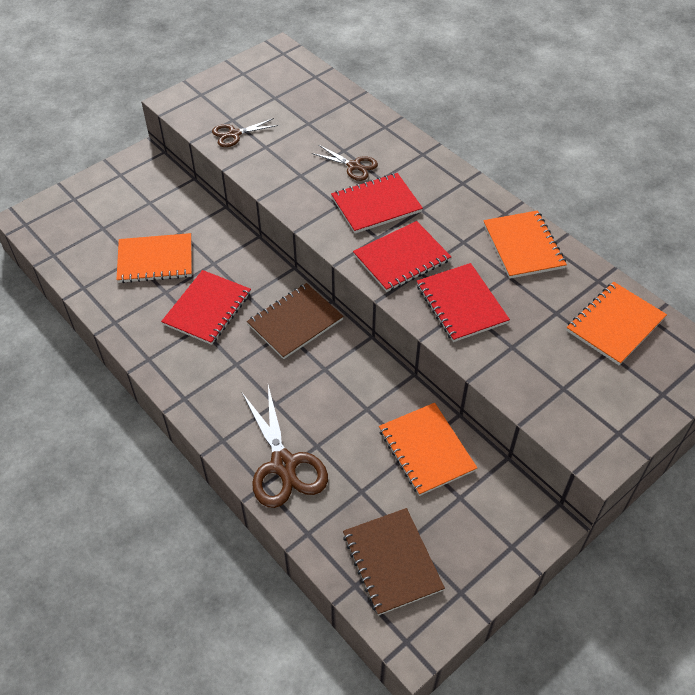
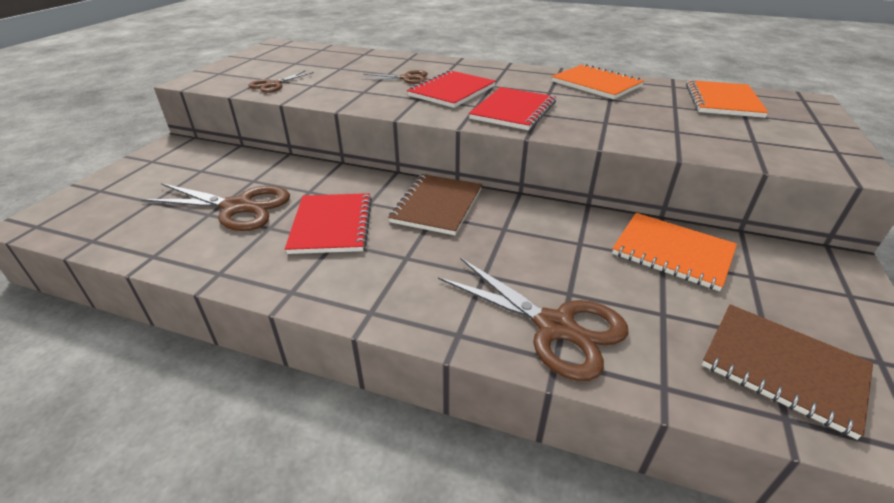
camera: 30 degrees left, 15 degrees down
orange notebook [116,233,192,283] -> brown scissors [141,183,290,231]
red notebook [417,263,510,342] -> none

